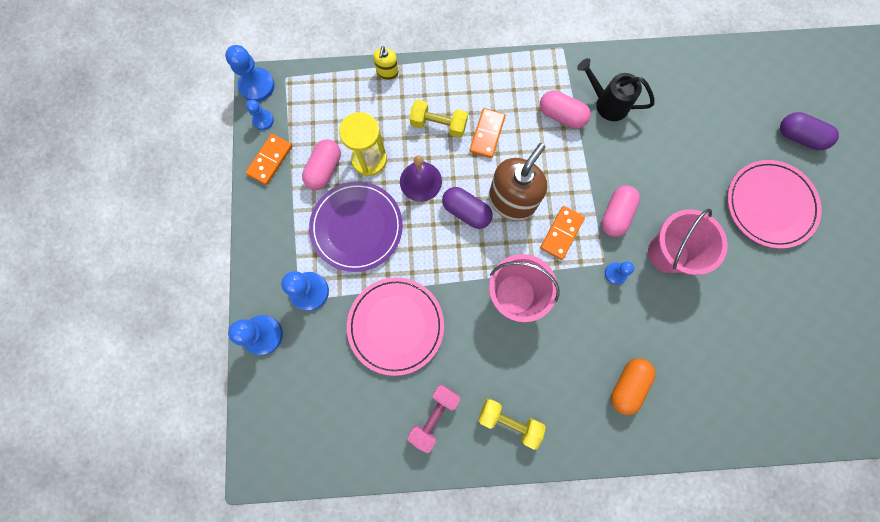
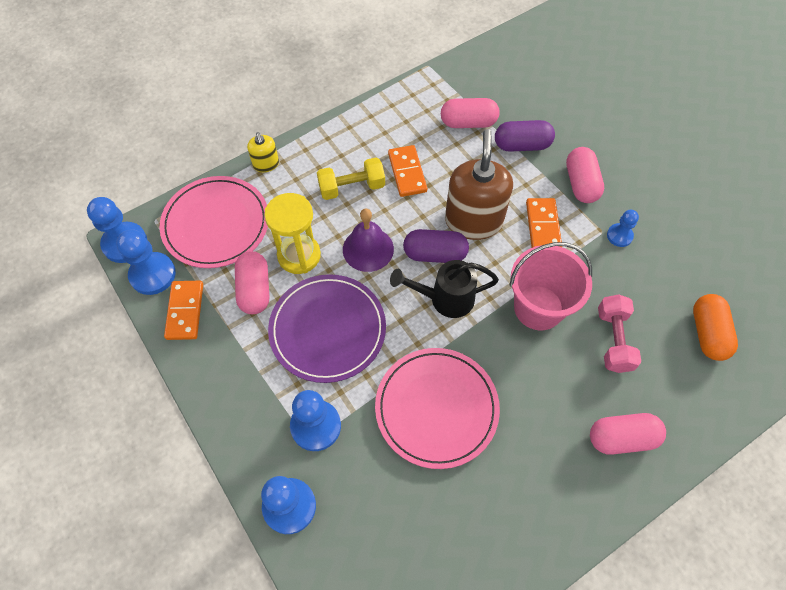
camera: 30 degrees left, 15 degrees down
blue pawn [246,100,274,130] -> blue pawn [116,229,176,295], size x1.72
pink dumbbell [408,384,460,453] -> pink dumbbell moved to [598,294,641,373]
yellow dumbbell [478,398,546,450] -> pink capsule [590,413,666,455]
black watering can [577,58,654,121] -> black watering can moved to [390,260,499,318]
pink bucket [648,209,728,275] -> none
pink plate [727,160,822,249] -> pink plate moved to [160,176,268,268]
purple capsule [780,112,839,150] -> purple capsule moved to [495,120,555,152]

